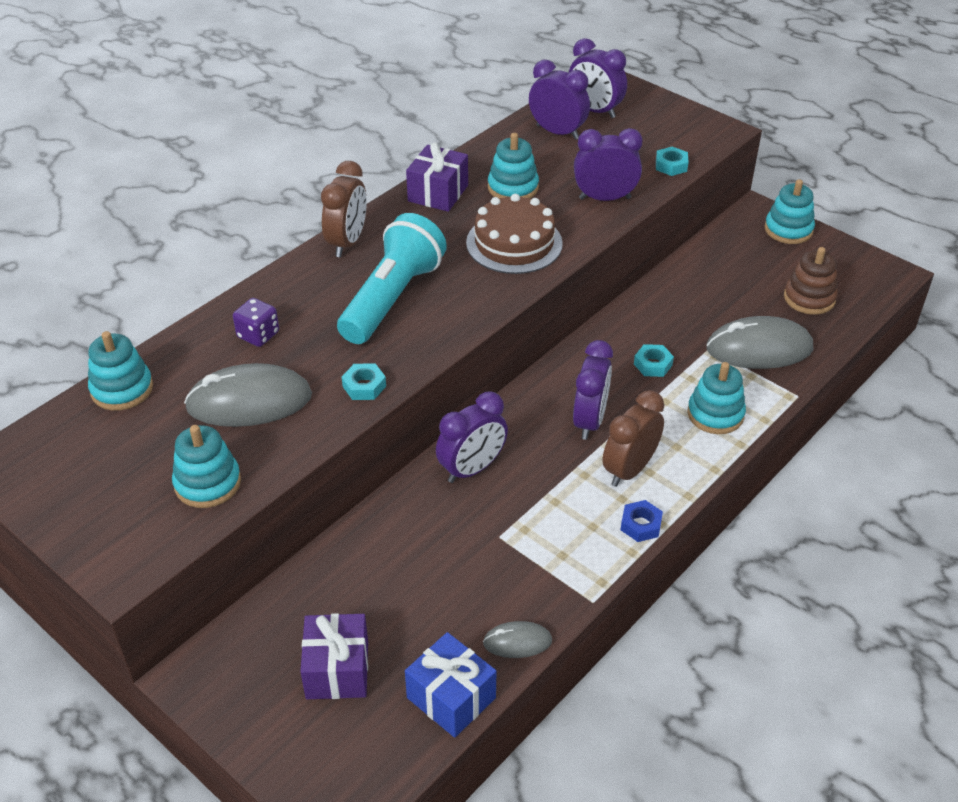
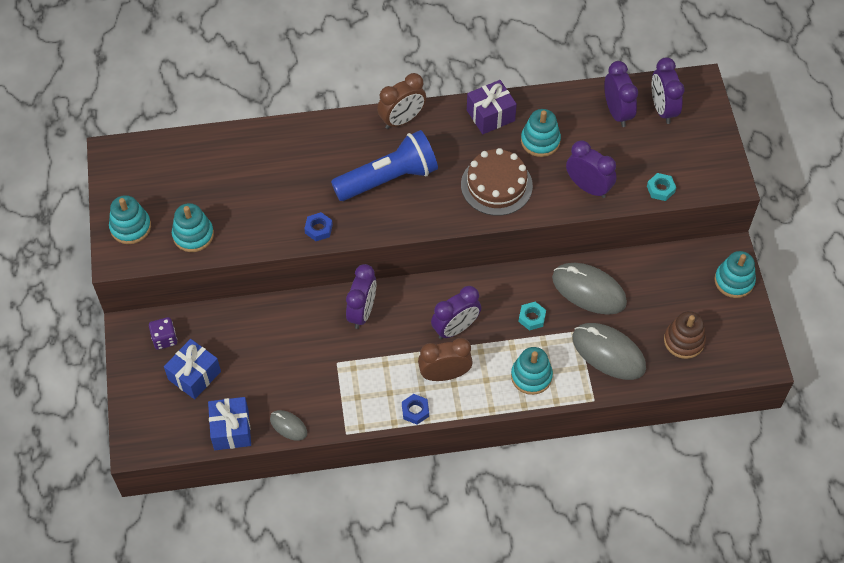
camera: 40 degrees right, 15 degrees up
turquoise stacking toy [88,331,153,411] -> turquoise stacking toy moved to [109,195,151,244]
grey mouse [184,363,312,427] -> grey mouse moved to [552,263,627,315]
purple dice [233,298,279,347] -> purple dice moved to [149,317,177,350]
purple gift [300,613,368,699] -> blue gift [164,339,221,399]
turquoise flashlight [337,213,447,344] -> blue flashlight [331,130,438,201]
turquoise nut [342,364,386,400] -> blue nut [304,212,333,241]
purple clock [436,392,508,483] -> purple clock turned 75 degrees counterclockwise [346,264,376,329]

